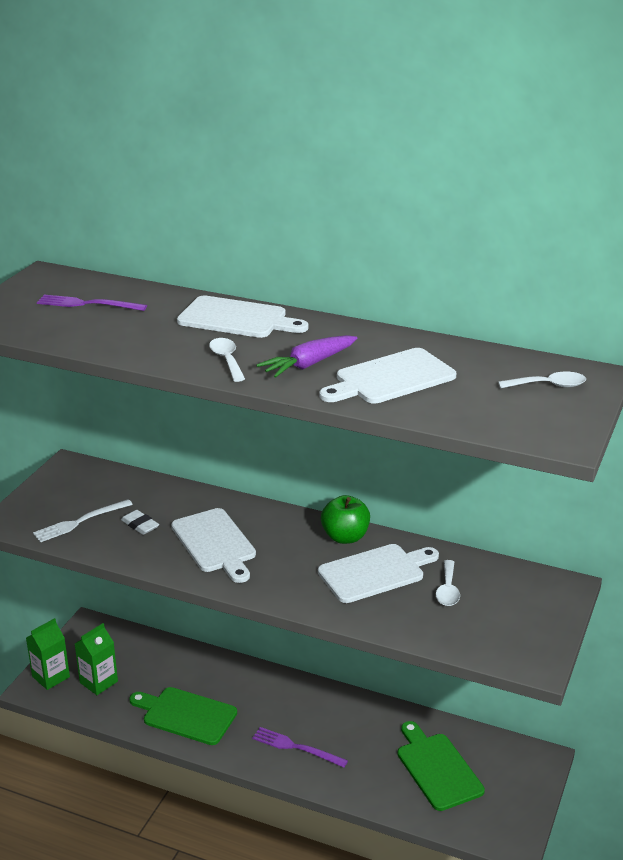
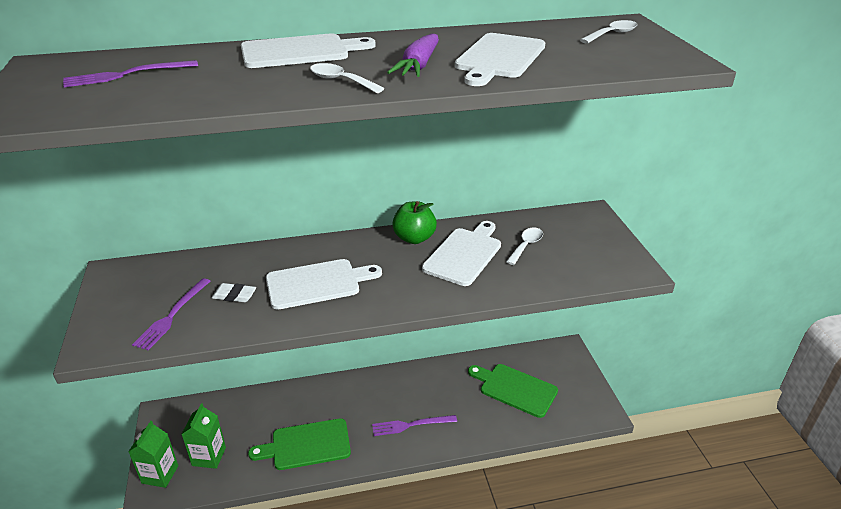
camera: 35 degrees left, 5 degrees up
white fork [33,499,133,542] -> purple fork [132,278,211,350]
white cutting board [171,508,256,583] -> white cutting board turned 45 degrees counterclockwise [266,259,382,310]
white spoon [436,560,460,606] -> white spoon turned 120 degrees counterclockwise [506,228,543,265]

